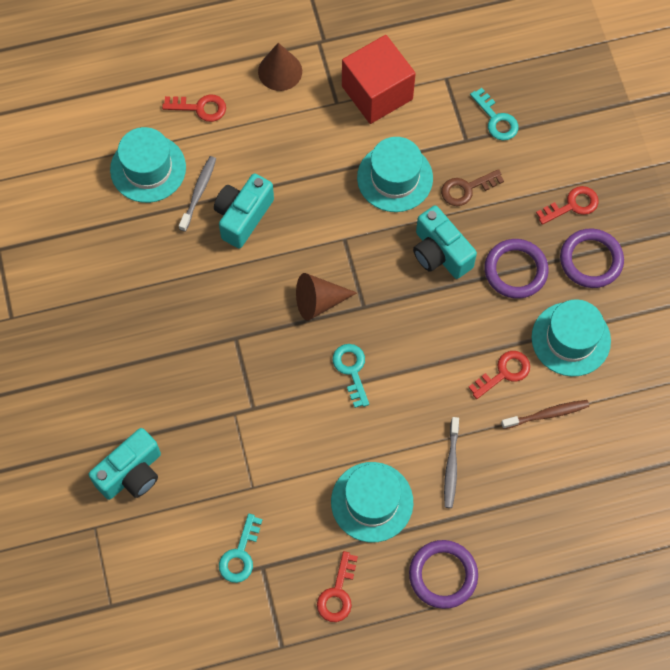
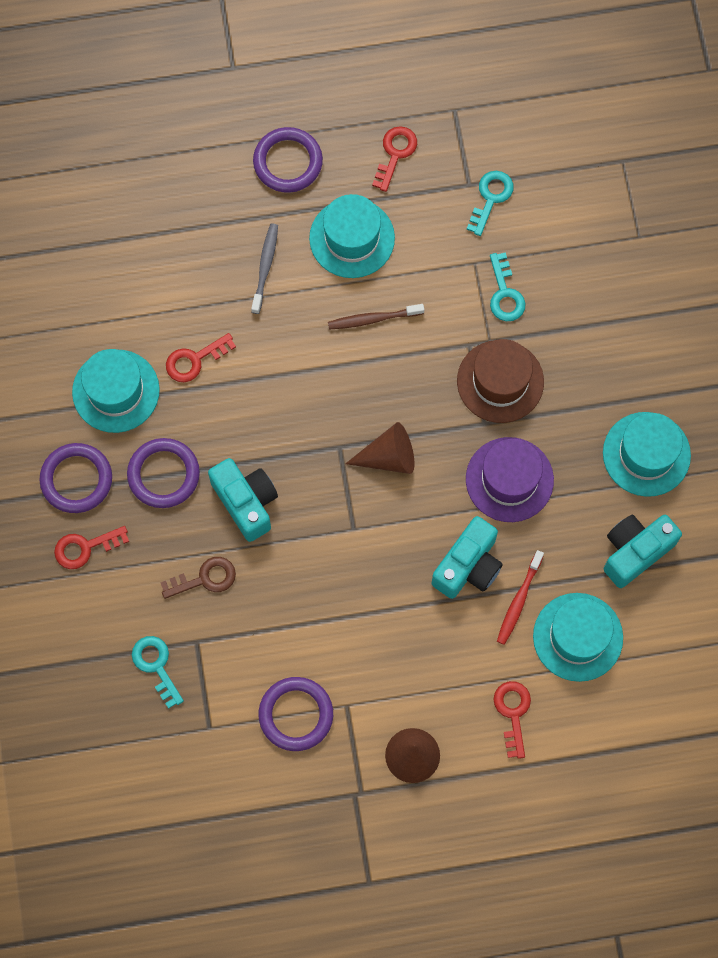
camera: 175 degrees left, 5 degrees up
turquoise camera [89,428,161,500] -> turquoise camera moved to [604,515,682,588]
red key [162,95,226,122] -> red key turned 75 degrees clockwise [494,681,531,759]
grey toothbrush [179,156,216,232] -> red toothbrush [497,550,544,645]
turquoise key [333,344,369,408] -> turquoise key moved to [490,252,526,321]
red cube [342,35,416,124] -> purple ring [258,677,333,751]
turquoise hat [357,137,433,212] -> turquoise hat moved to [603,412,691,497]
brown toothbrush [501,400,589,429] -> brown toothbrush moved to [328,304,425,329]
none -> brown hat [457,339,544,423]
none -> purple hat [466,437,554,522]

